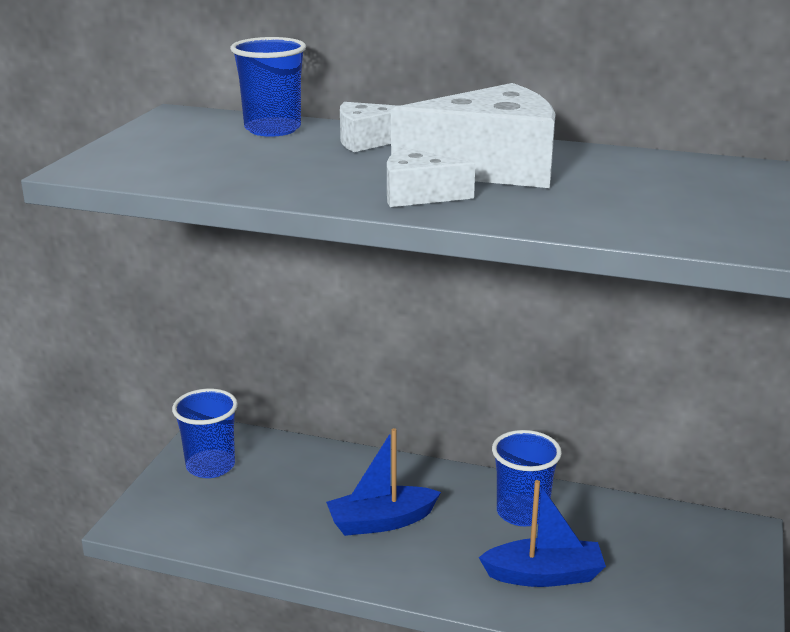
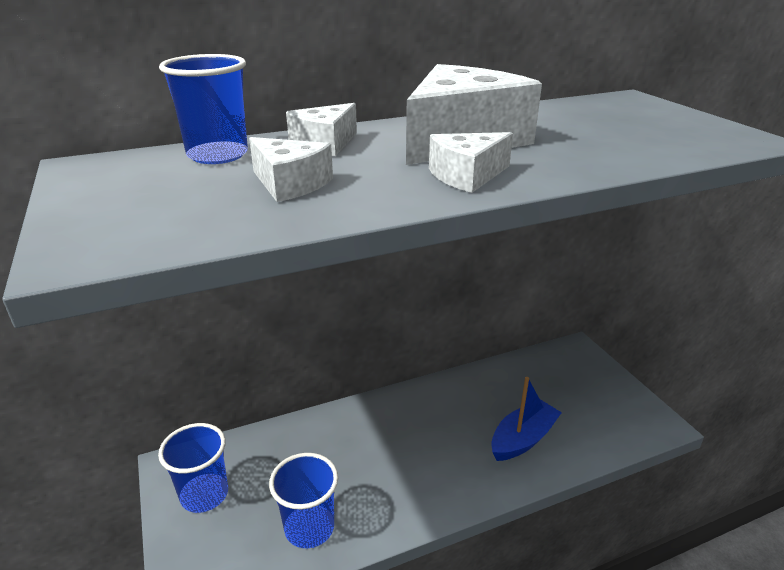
camera: 40 degrees left, 5 degrees up
blue boat [326,428,441,536] -> none
blue cup [492,430,562,526] -> blue cup moved to [269,453,338,548]
none -> white cheese [249,137,333,202]

